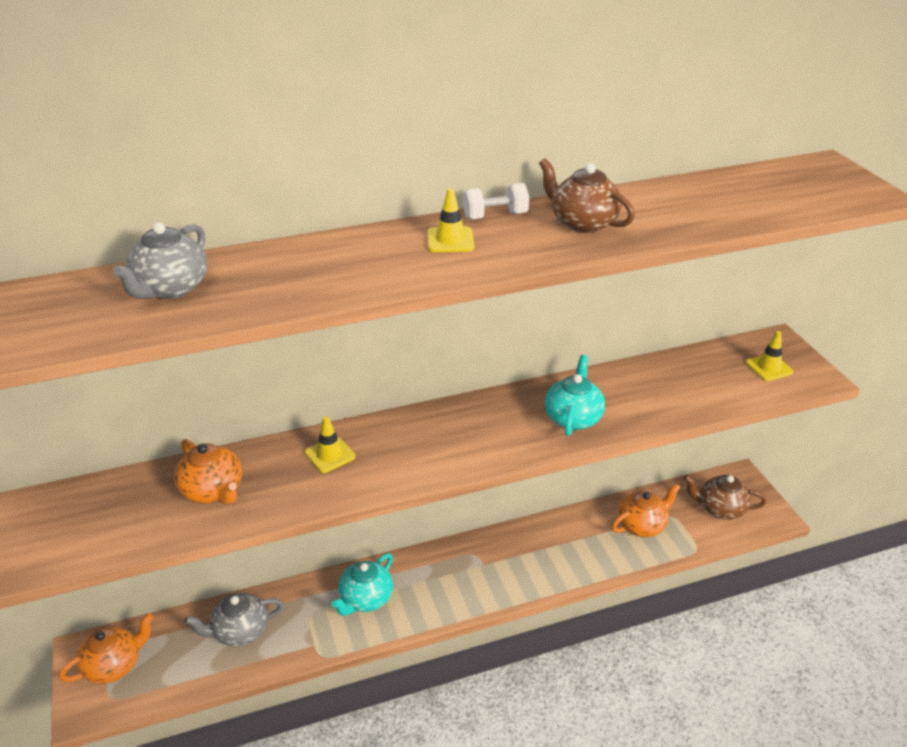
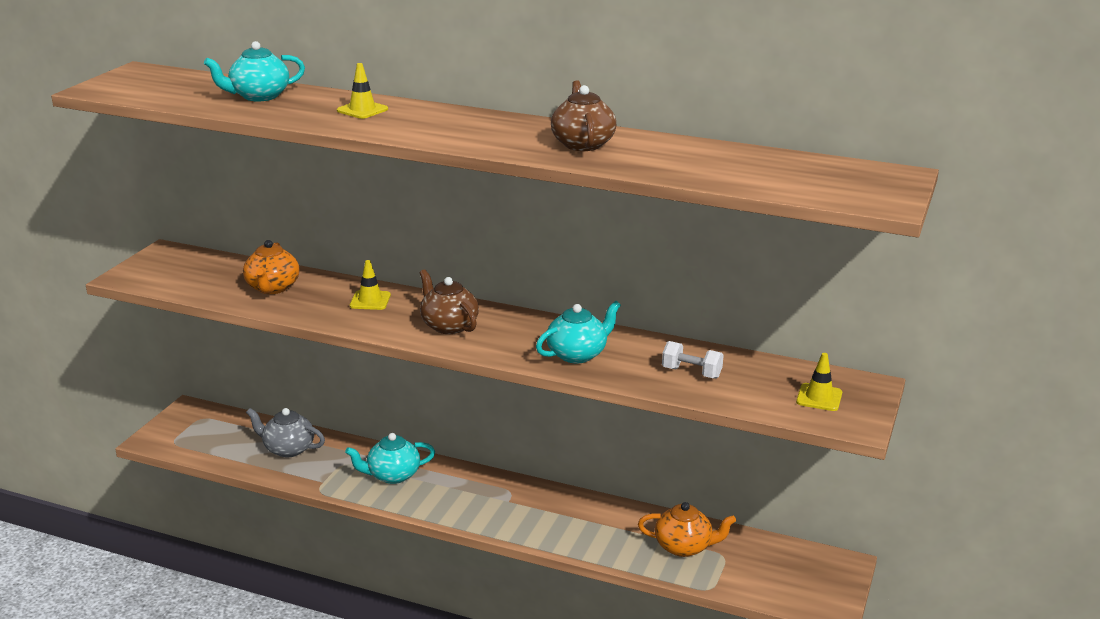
camera: 40 degrees right, 10 degrees down
orange teapot [59,613,153,684] -> none
grey teapot [113,222,208,299] -> turquoise teapot [204,41,305,101]
yellow traffic cone [427,188,474,252] -> yellow traffic cone moved to [337,63,388,119]
white dumbbell [463,183,529,220] -> white dumbbell moved to [662,341,724,379]
brown teapot [684,475,767,520] -> brown teapot moved to [420,269,479,334]

